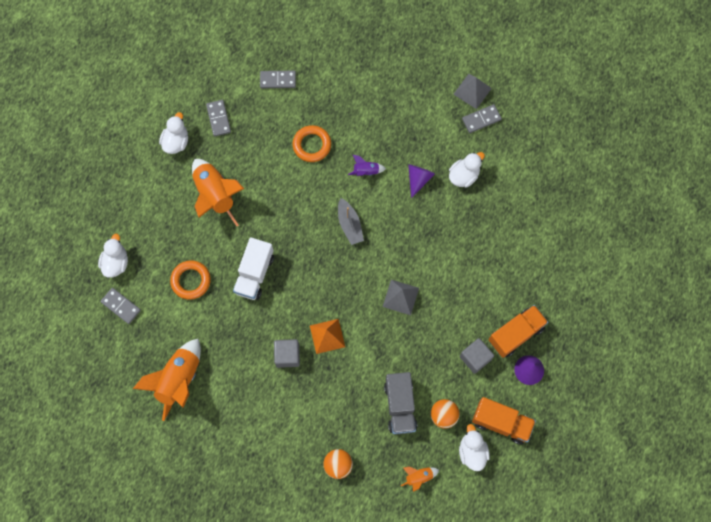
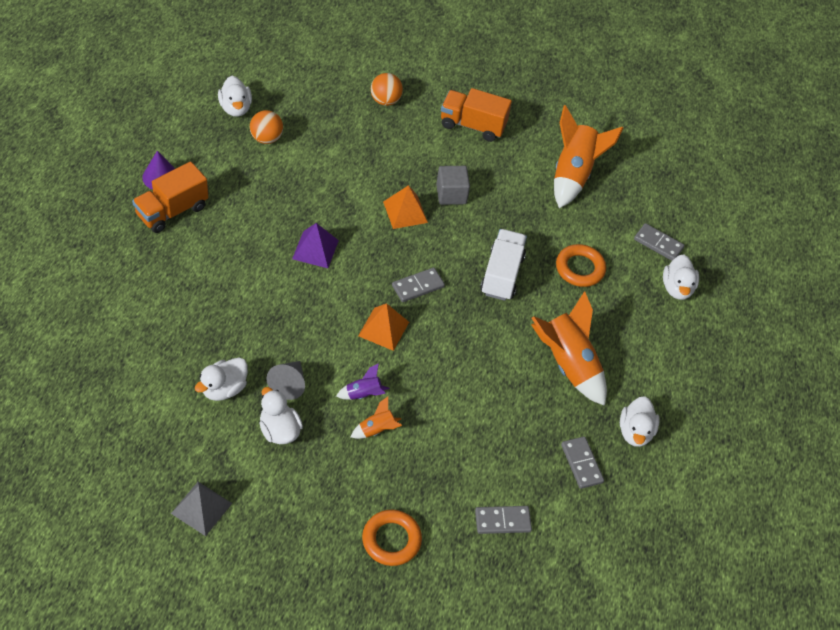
camera: 170 degrees right, 20 degrees down
orange ring [293,125,331,162] -> orange ring moved to [362,510,422,566]
grey boat [338,198,364,245] -> orange pyramid [358,303,409,351]
grey pyramid [383,280,419,315] -> purple pyramid [292,223,339,268]
grey truck [384,372,417,435] -> none
orange rocket [401,466,439,492] -> orange rocket moved to [351,397,402,439]
purple cone [408,164,435,198] -> grey cone [267,361,305,400]
grey cube [460,338,494,374] -> none
grey domino [462,104,502,133] -> grey domino moved to [392,268,445,302]
orange truck [472,397,536,444] -> orange truck moved to [441,88,512,142]
none -> white duck [259,387,303,444]

